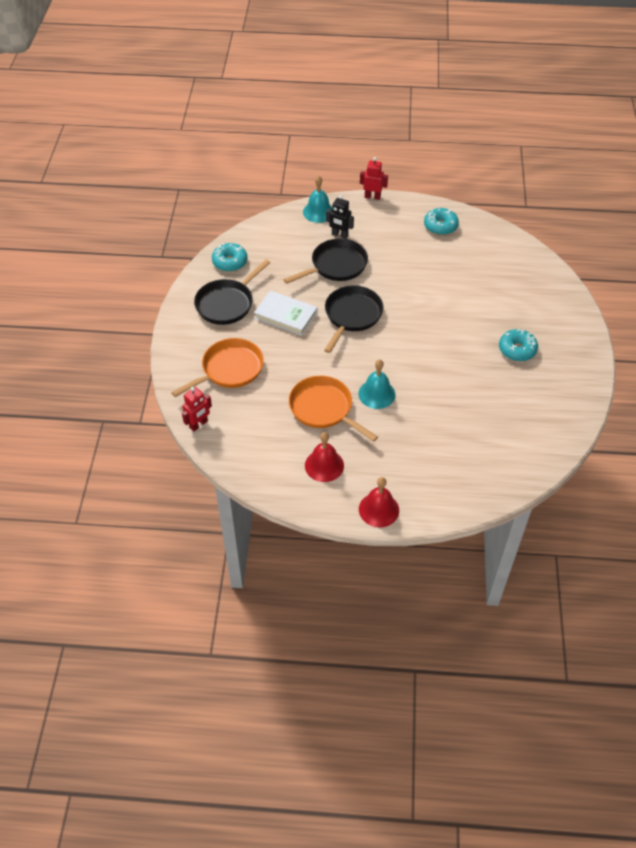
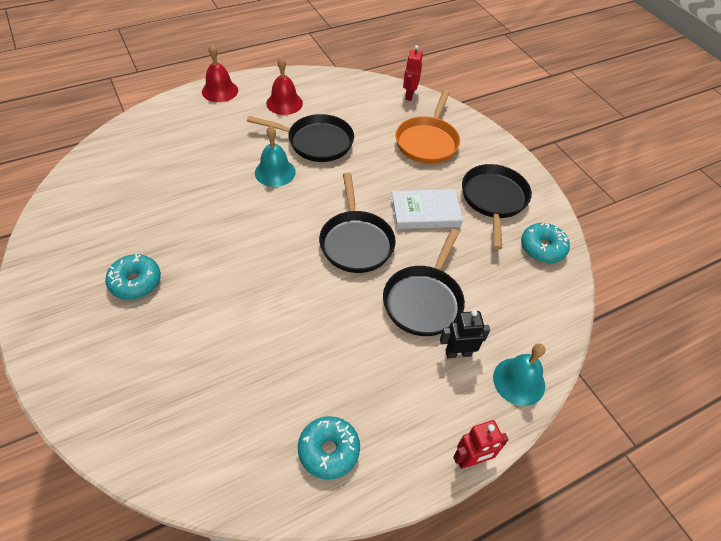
camera: 145 degrees right, 0 degrees up
orange pan [289,376,378,442] -> black pan [247,114,354,162]

